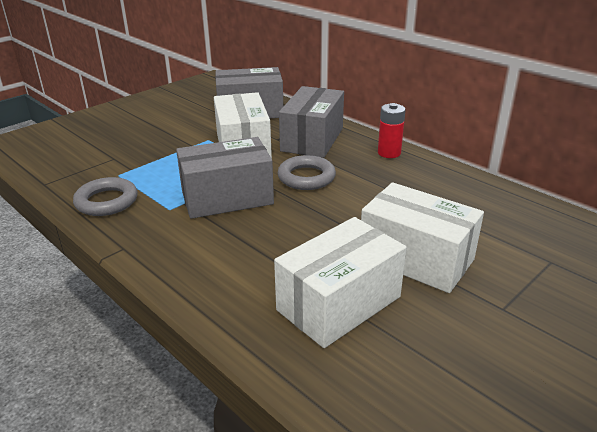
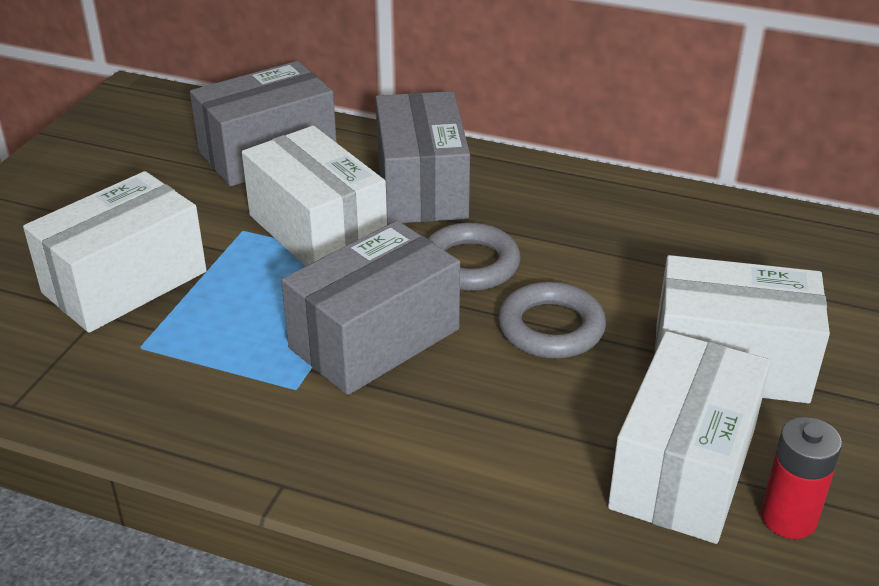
camera: 25 degrees left, 5 degrees up
grey ring [73,177,138,216] -> grey ring moved to [498,282,606,359]
red battery [378,103,406,158] -> red battery moved to [761,417,842,539]
none -> white box [23,171,207,333]

